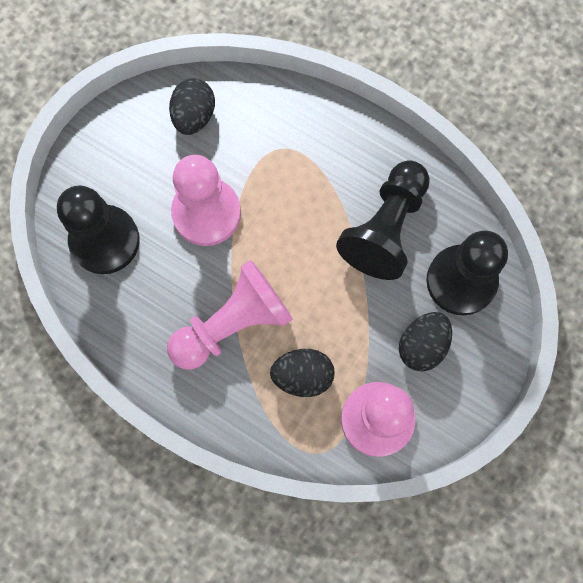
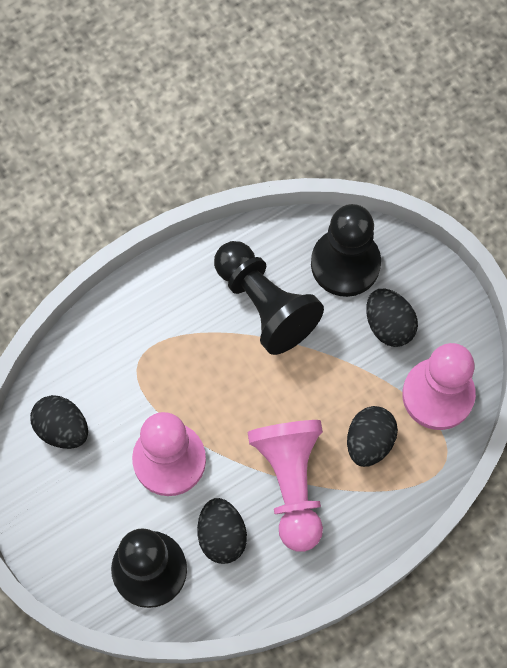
camera: 65 degrees left, 5 degrees down
none -> black egg [197,498,247,564]

